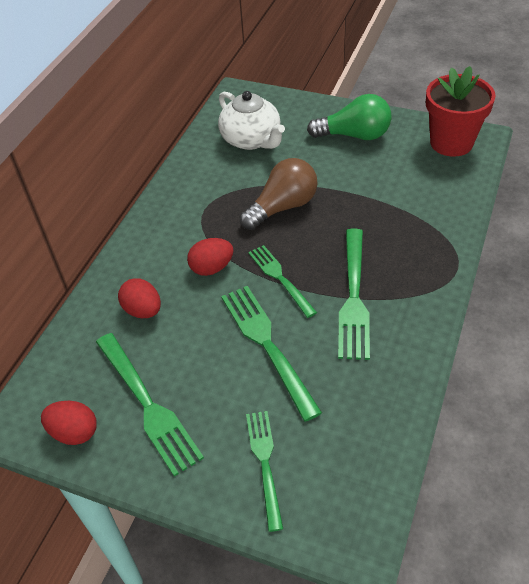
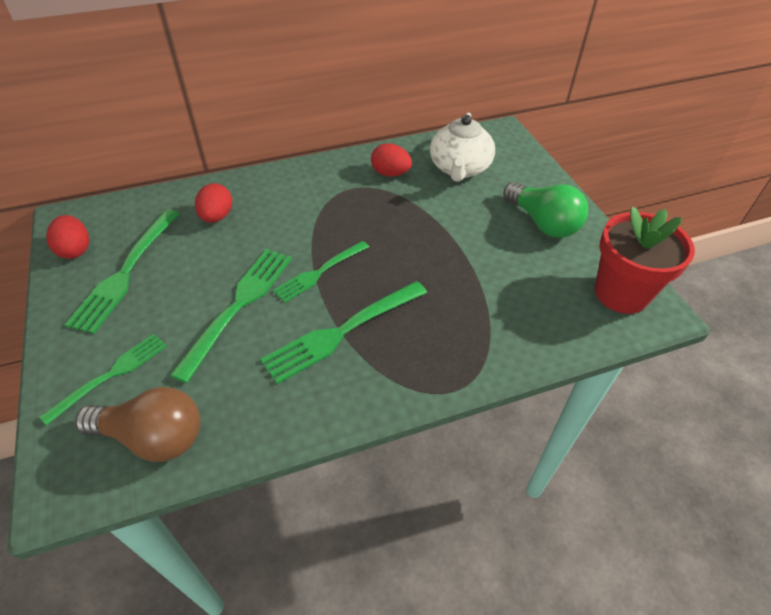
camera: 45 degrees right, 0 degrees up
red egg [187,238,234,276] -> red egg moved to [371,143,412,177]
brown light bulb [240,158,318,230] -> brown light bulb moved to [75,387,200,462]
green fork [248,245,317,318] -> green fork turned 150 degrees counterclockwise [273,241,369,303]

